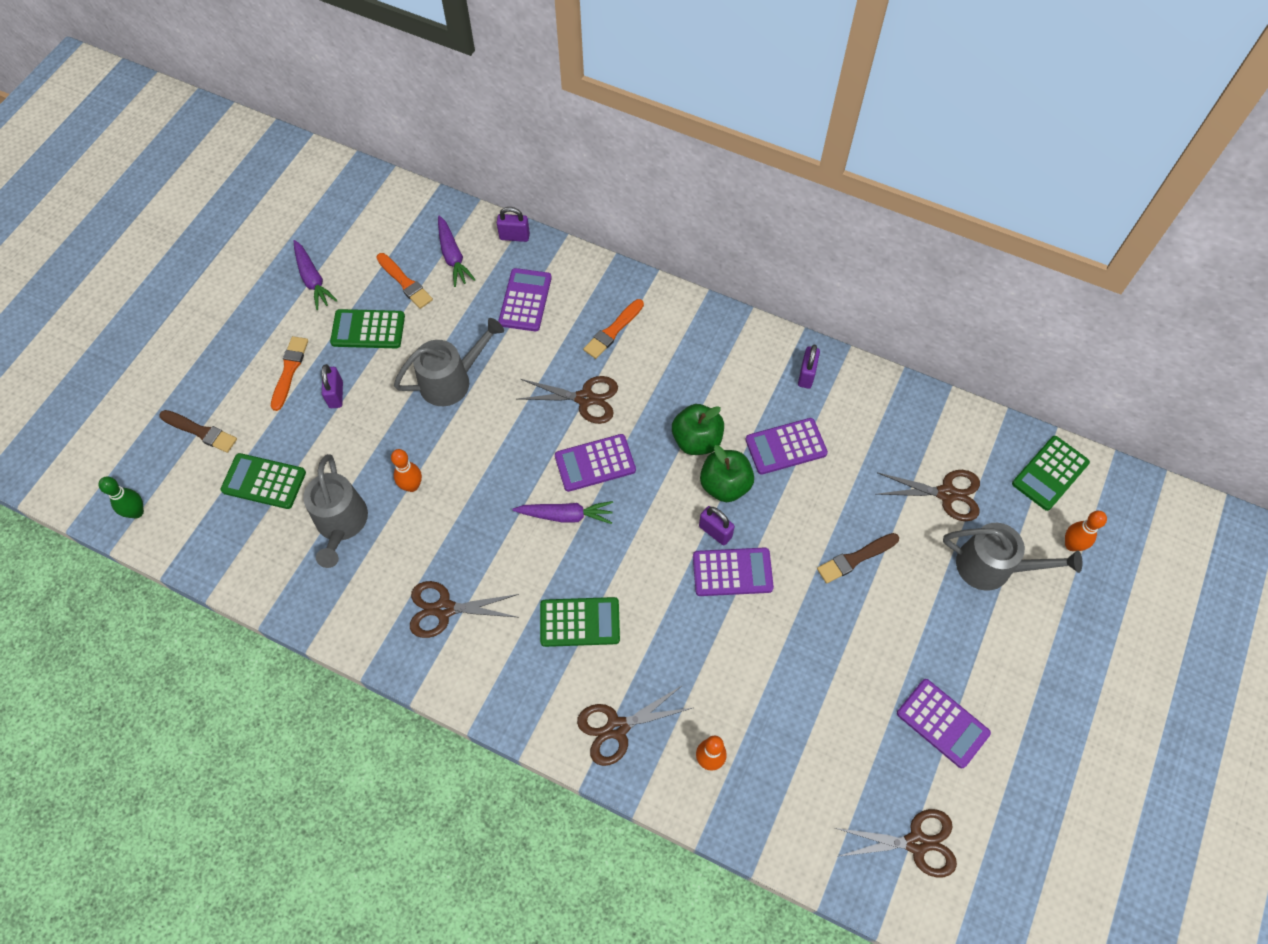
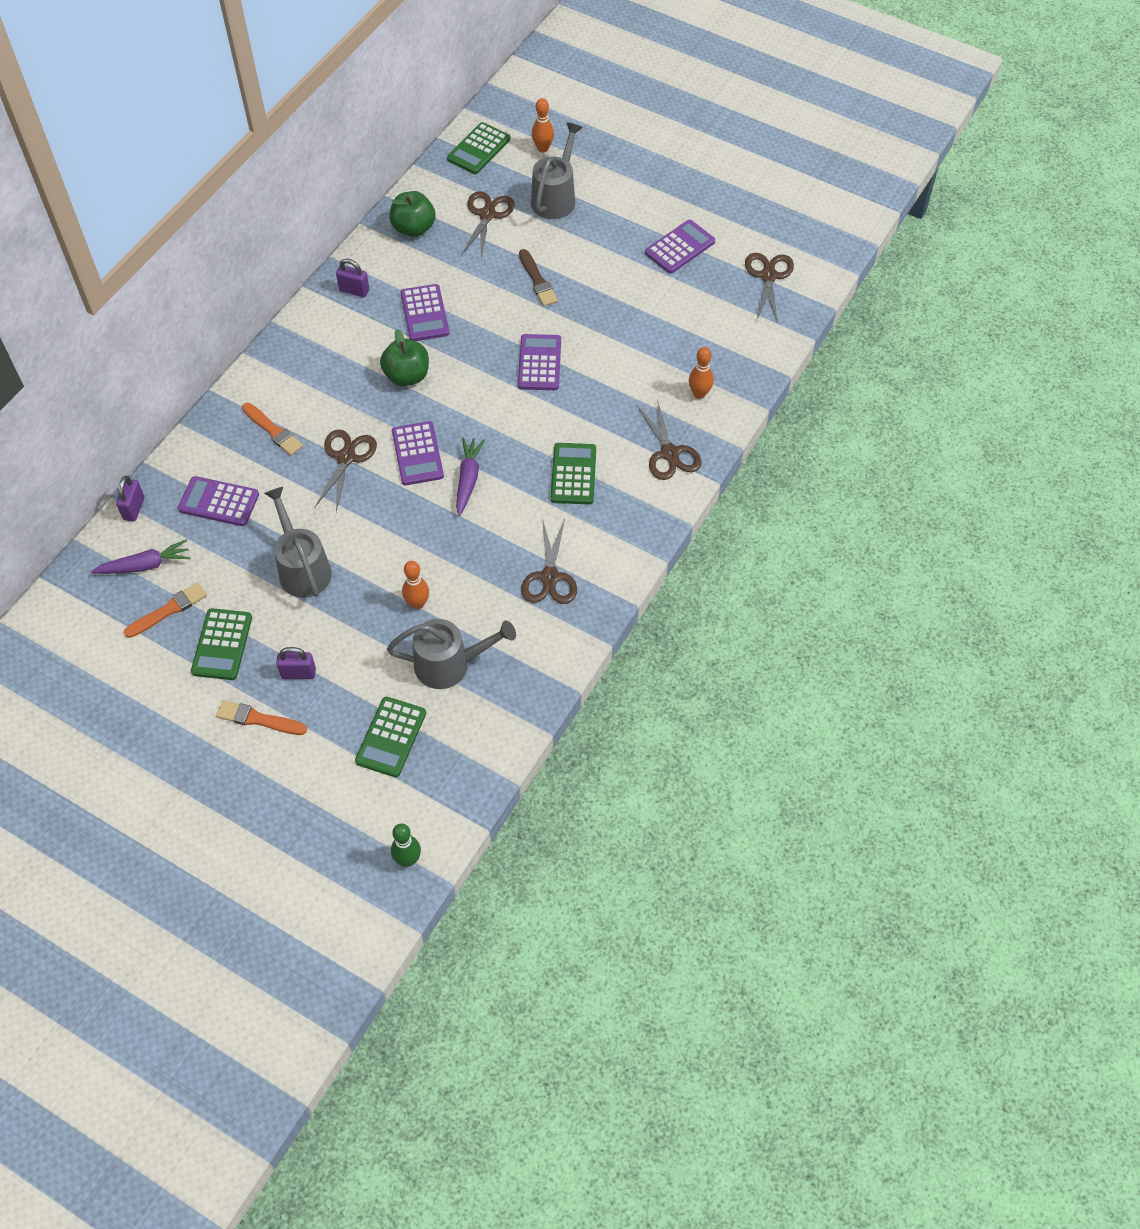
camera: 85 degrees left, 5 degrees down
brown brush [159,410,237,453] -> none
purple carrot [294,240,338,310] -> none
purple padlock [699,506,735,546] -> none
green apple [700,445,754,502] -> green apple moved to [390,191,436,237]
green calculator [1012,436,1090,511] -> green calculator turned 75 degrees clockwise [447,122,510,174]

